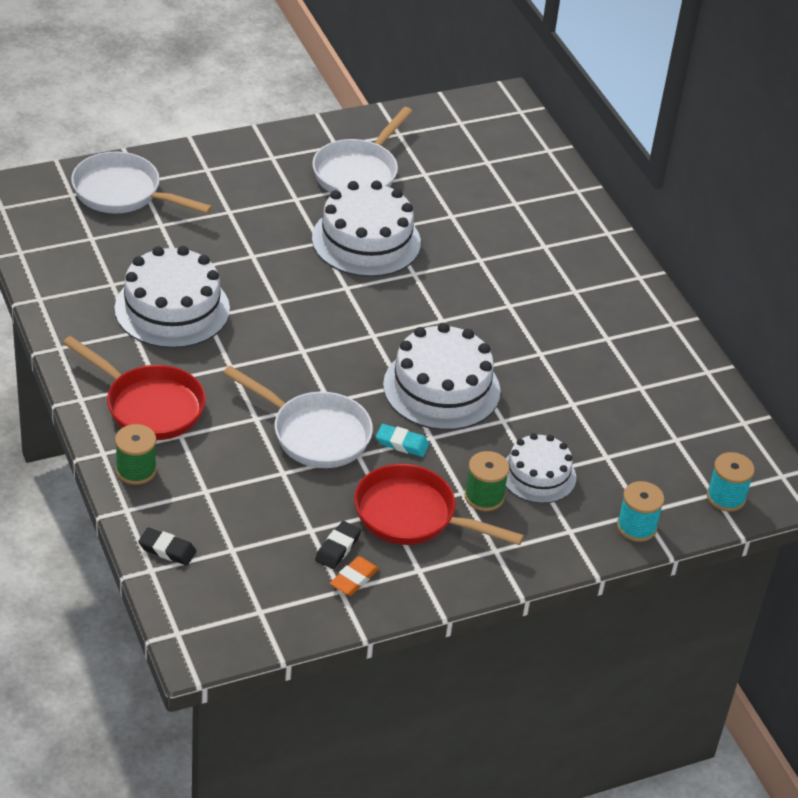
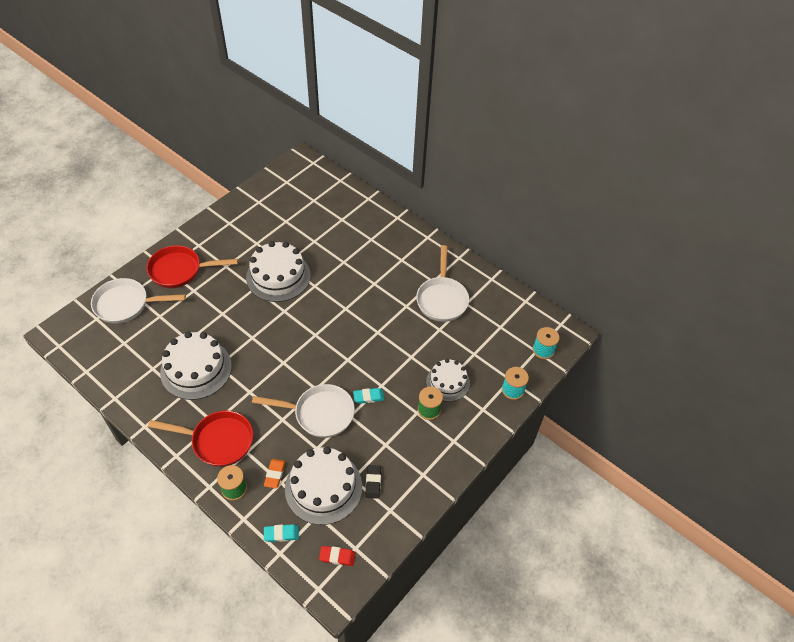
camera: 25 degrees left, 10 degrees up
black eraser [138,528,196,565] -> turquoise eraser [264,524,299,542]
white pan [312,107,413,193] -> white pan moved to [416,245,469,322]
orange eraser [330,556,379,596] -> orange eraser moved to [264,459,285,488]
red pan [354,464,524,545] -> red pan moved to [147,245,238,288]
white cake [383,323,500,430] -> white cake moved to [285,447,362,525]
none -> red eraser [319,546,356,566]

